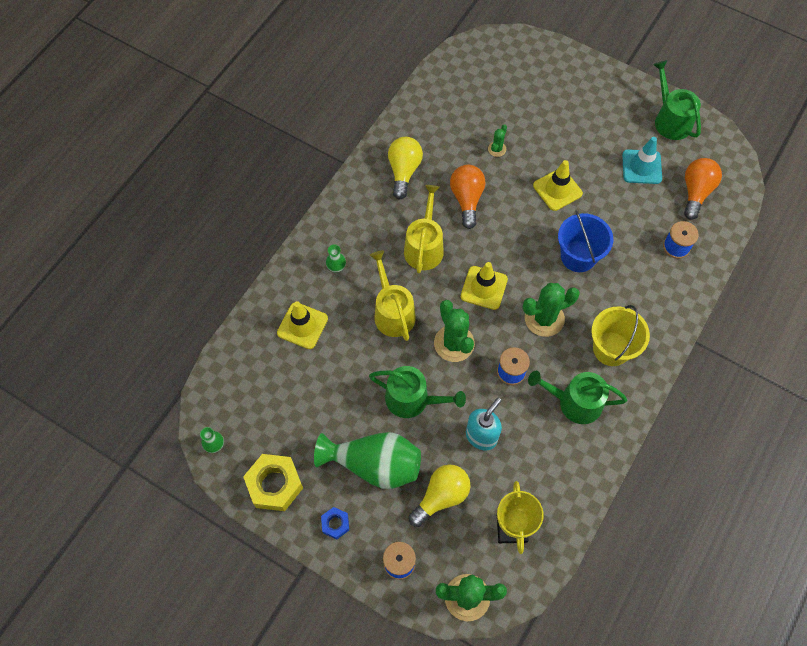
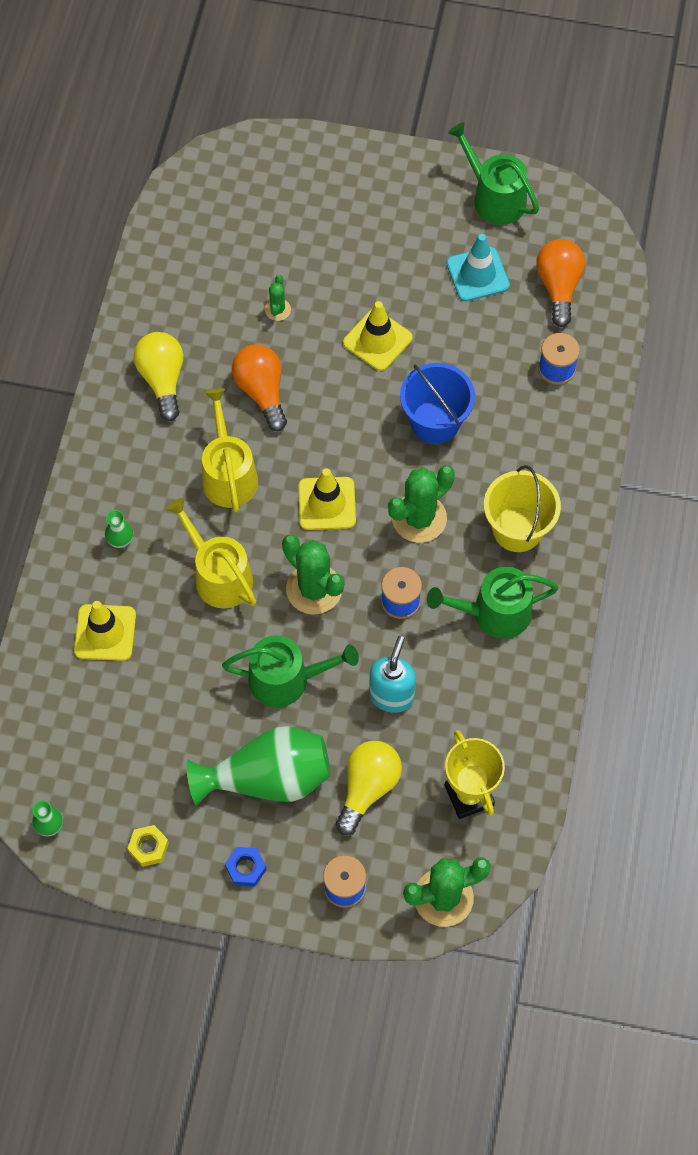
camera: 20 degrees left, 0 degrees up
yellow nut [243,454,303,511] -> yellow nut [127,825,169,867], size x0.52

